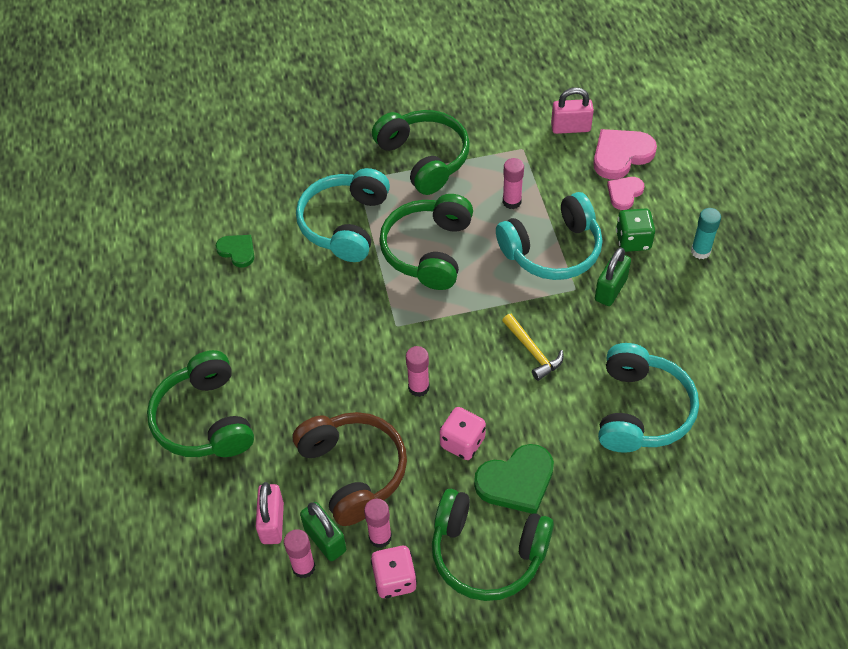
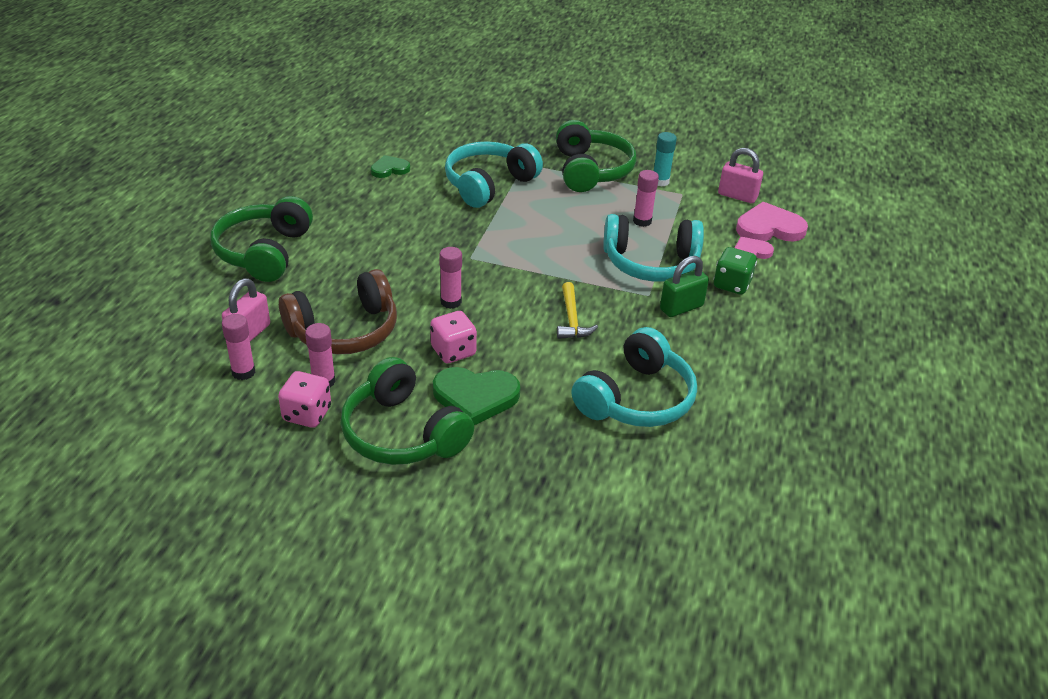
camera: 25 degrees right, 15 degrees down
green heart [216,235,254,268] -> green heart turned 90 degrees counterclockwise [371,155,410,178]
brown headphones [293,412,407,526] -> brown headphones turned 60 degrees clockwise [279,269,397,354]
green padlock [300,502,346,561] -> none
green headphones [379,194,473,290] -> none
turquoise glue stick [691,208,721,259] -> turquoise glue stick moved to [654,132,677,187]

